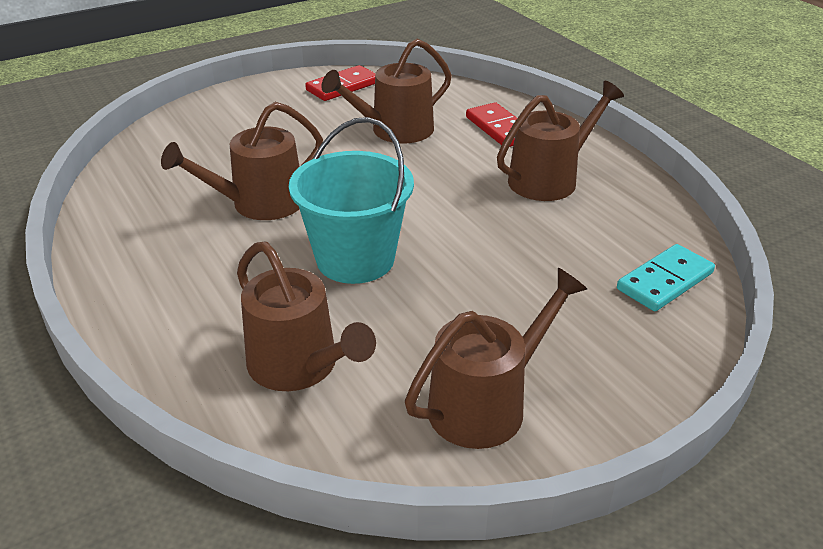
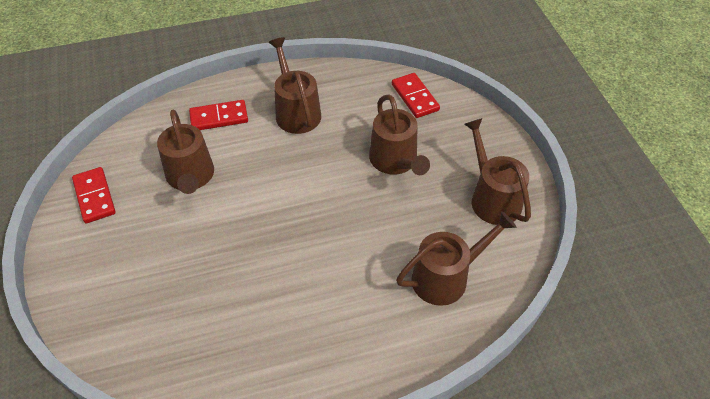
camera: 75 degrees left, 15 degrees up
brown watering can [161,102,323,220] -> brown watering can moved to [369,94,430,175]
turquoise bucket [289,117,414,284] -> none
turquoise domino [617,244,715,311] -> red domino [392,73,440,118]

